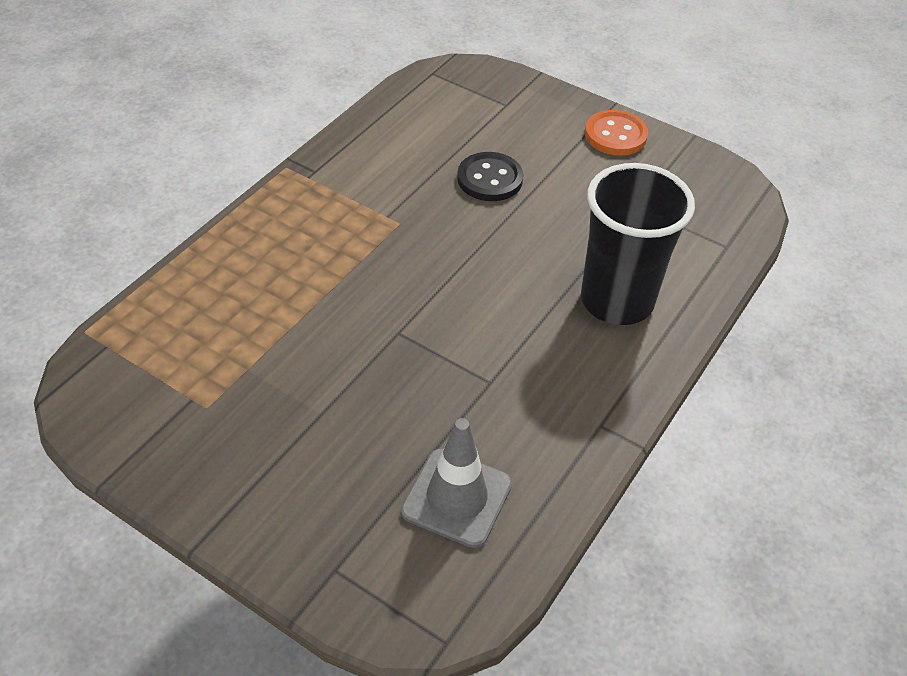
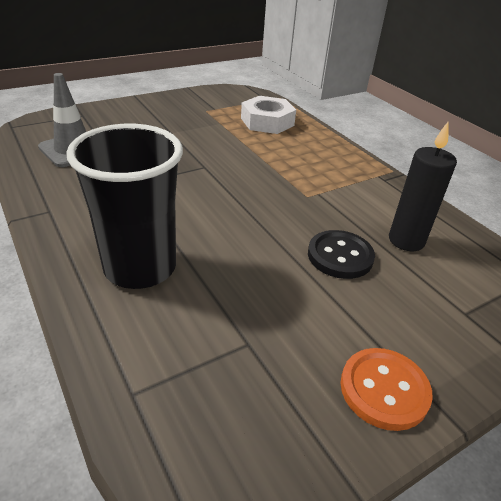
camera: 115 degrees right, 10 degrees down
none -> white nut [241,96,296,134]
none -> black candle [389,122,457,251]

